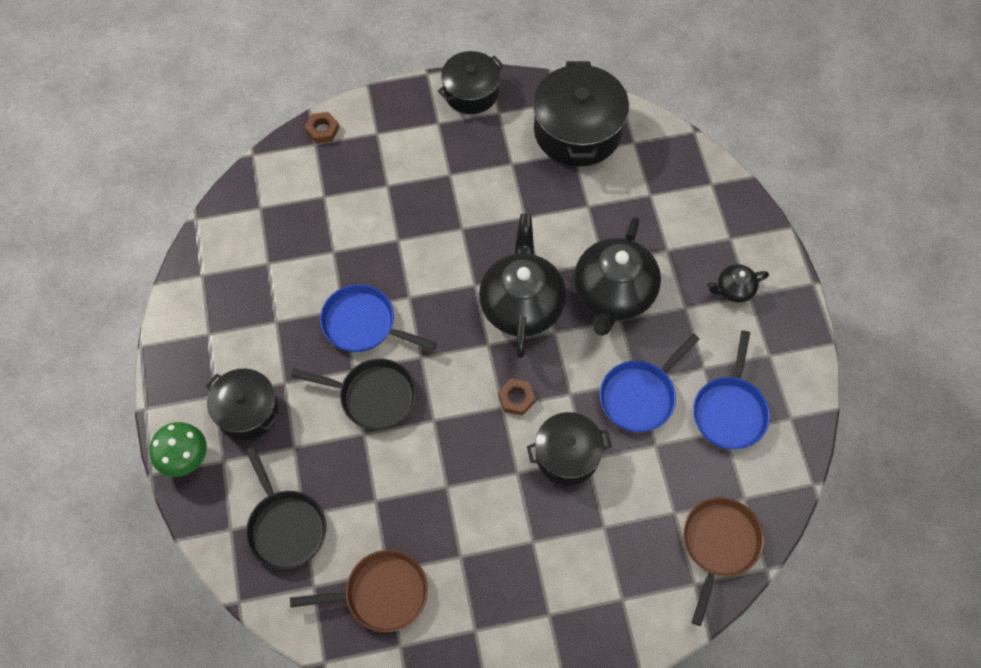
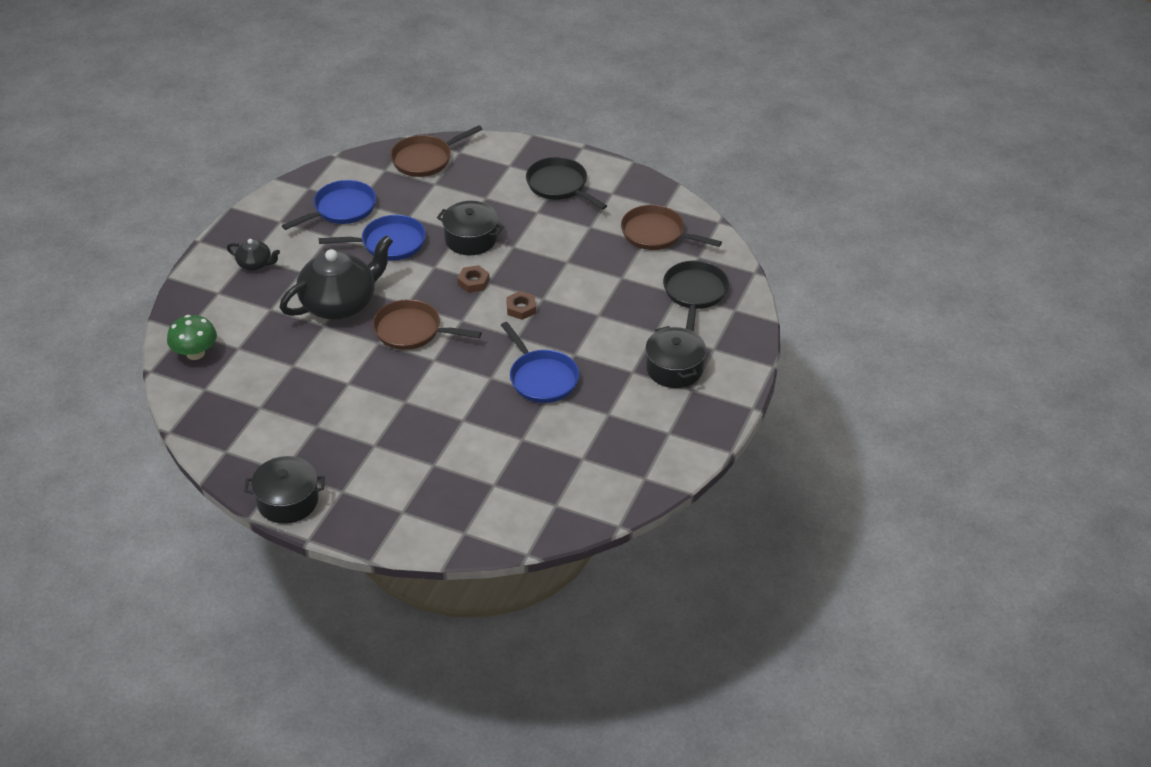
camera: 145 degrees left, 20 degrees down
green mushroom [149,422,207,477] -> green mushroom moved to [167,315,217,360]
black pan [291,359,416,430] -> black pan moved to [526,157,607,210]
brown nut [305,112,339,143] -> brown nut moved to [506,291,536,320]
black teapot [479,214,566,358] -> brown pan [372,299,482,350]
black pot [533,61,629,167] -> none

